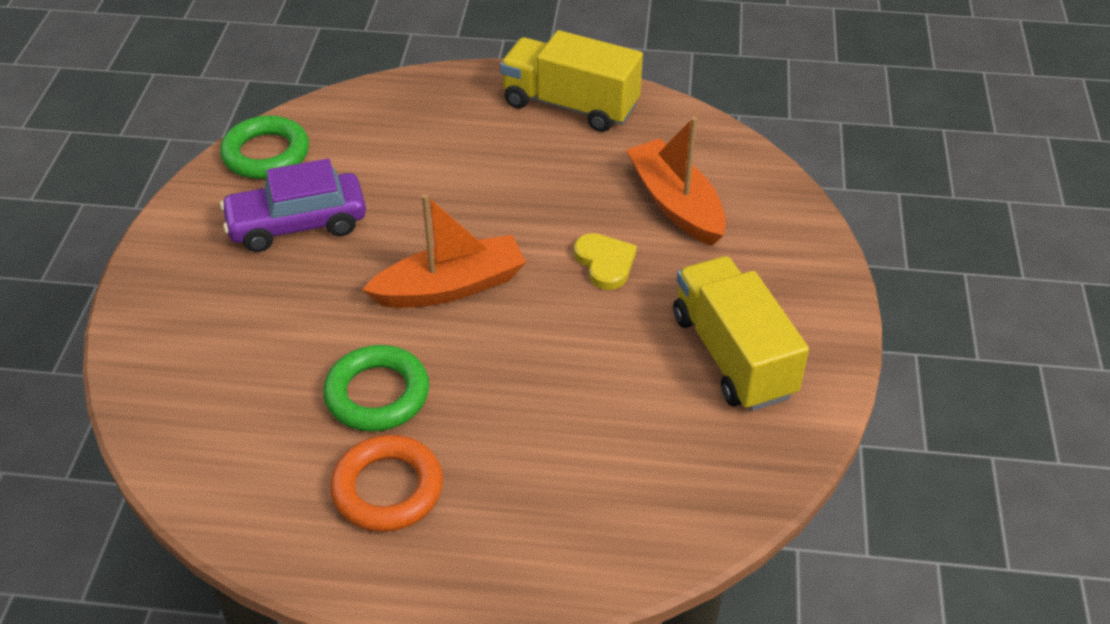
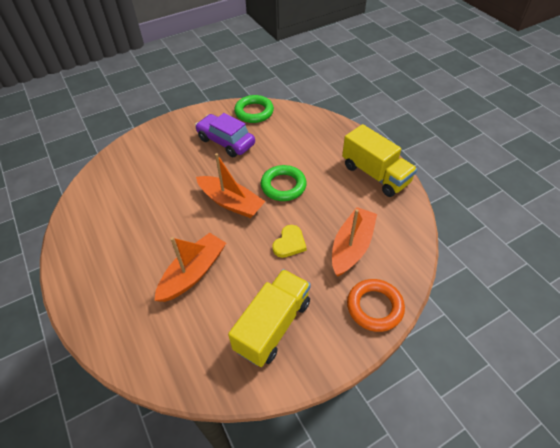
camera: 55 degrees right, 5 degrees up
green ring [323,345,429,432] -> green ring moved to [261,165,307,201]
orange ring [330,435,443,532] -> orange ring moved to [347,279,405,332]
yellow truck [500,30,643,132] -> yellow truck turned 150 degrees clockwise [342,124,417,197]
none -> orange boat [154,233,226,302]

